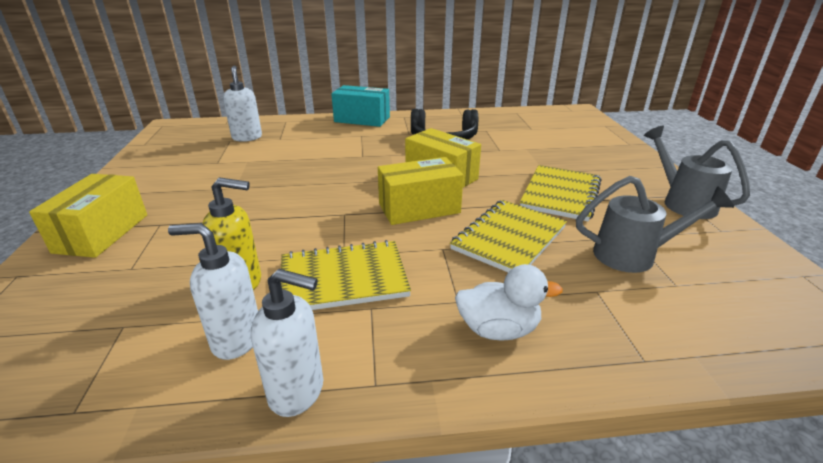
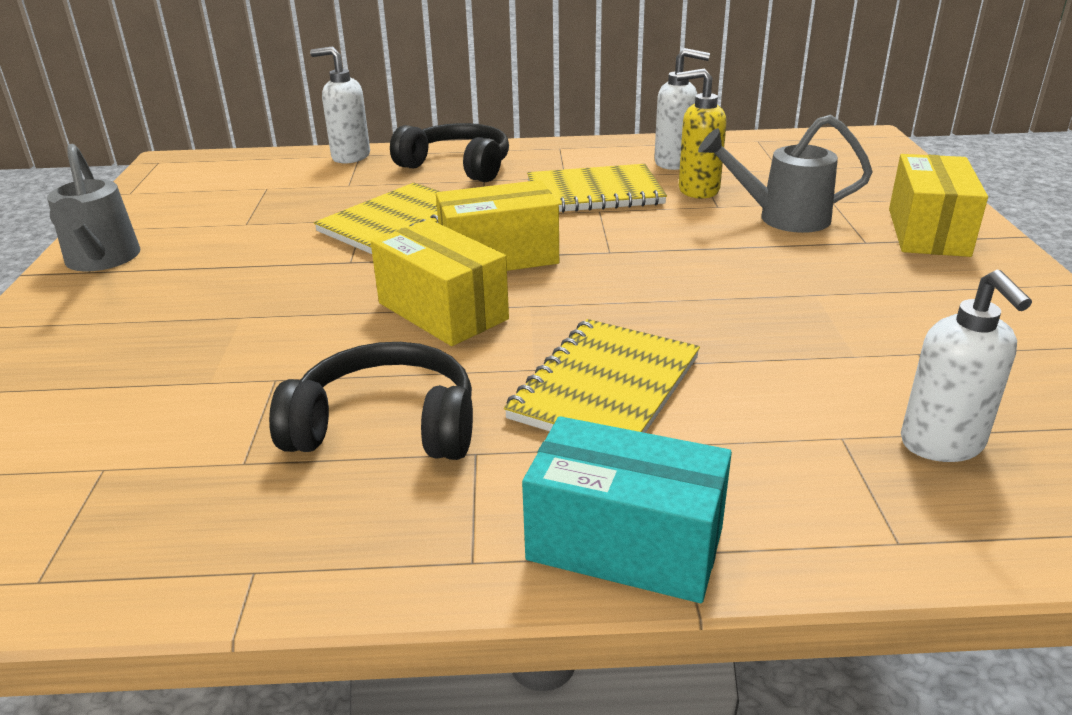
camera: 175 degrees left, 0 degrees up
white soap dispenser [251,269,323,417] -> white soap dispenser moved to [310,47,370,164]
white duck [455,264,563,341] -> black headphones [390,123,509,182]
yellow notebook [520,165,602,221] -> yellow notebook moved to [504,319,700,433]
grey watering can [576,176,734,273] -> grey watering can moved to [698,115,873,233]

